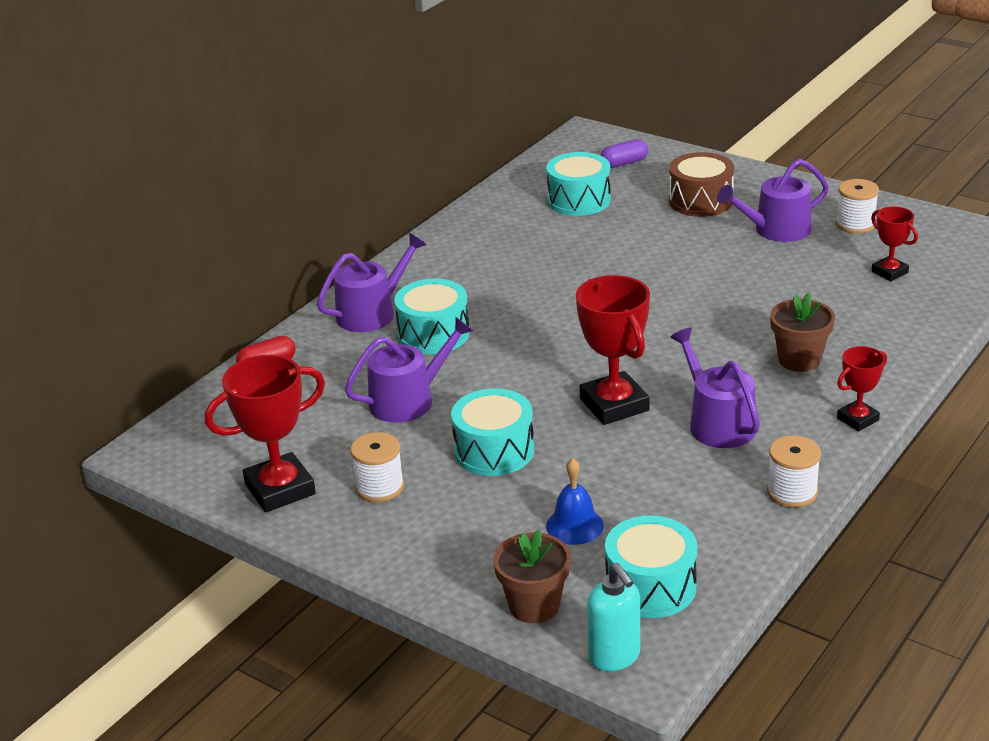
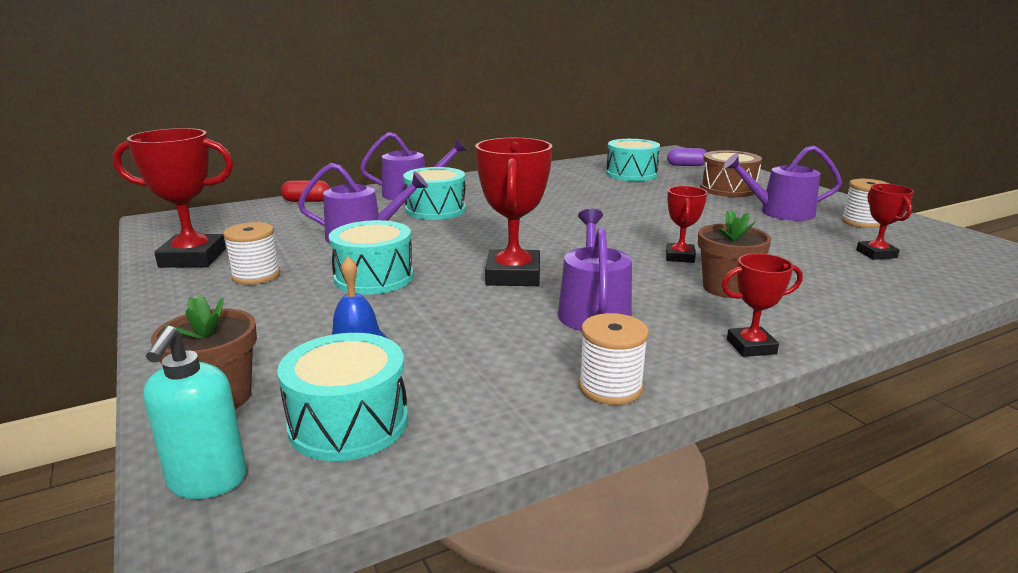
camera: 25 degrees right, 10 degrees down
none -> red trophy [666,186,707,263]

